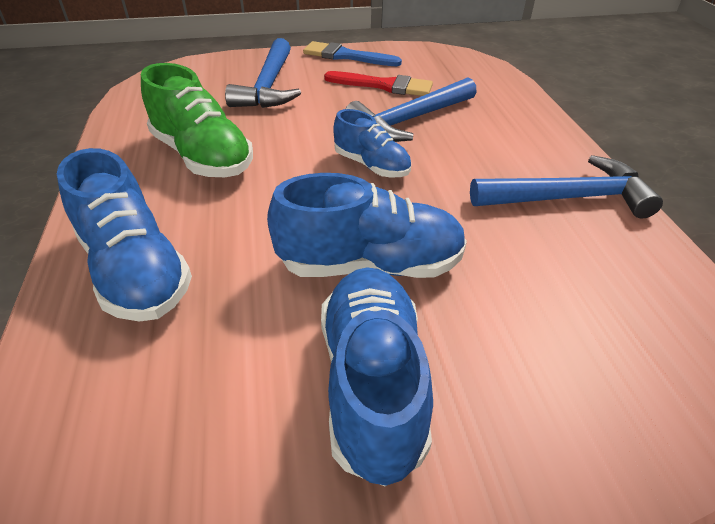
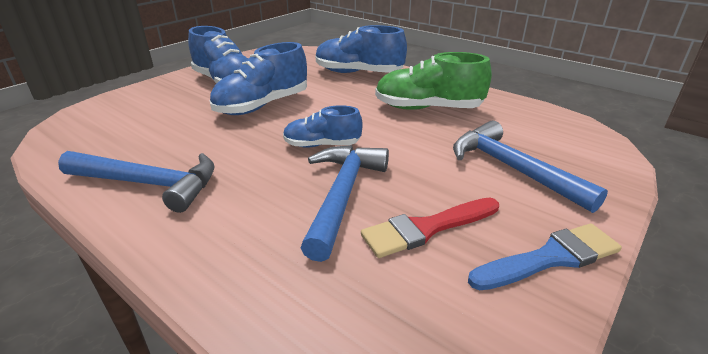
camera: 140 degrees right, 10 degrees down
blue hammer [470,155,663,219] -> blue hammer turned 120 degrees counterclockwise [58,151,215,213]

